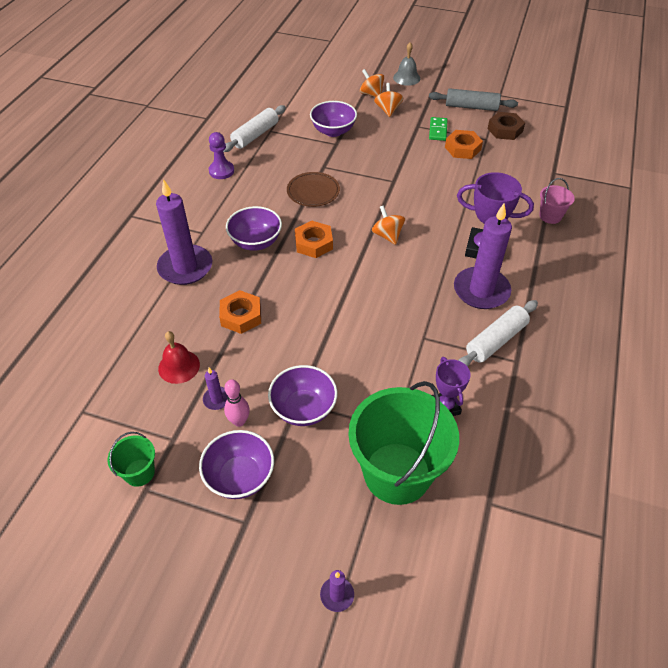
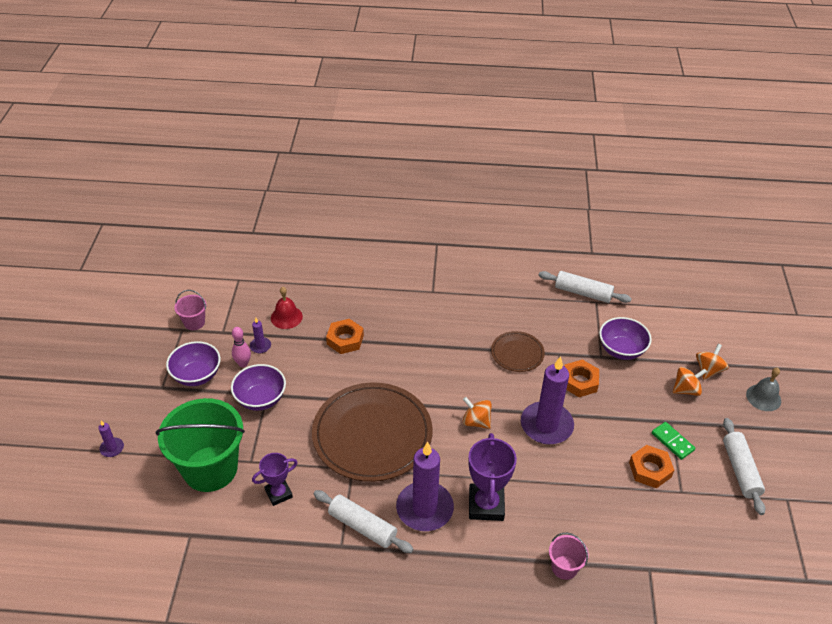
camera: 75 degrees right, 5 degrees down
green bucket [108,432,155,487] -> pink bucket [174,290,207,330]
purple candle [156,179,212,285] -> purple candle moved to [521,356,574,444]
purple pawn [209,132,234,179] -> none
purple bowl [226,206,282,251] -> none
orange nut [295,221,333,258] -> orange nut moved to [564,360,599,397]
orange spinning top [372,205,405,245] -> orange spinning top turned 105 degrees counterclockwise [463,397,492,429]
grey rolling pin [429,88,518,111] -> white rolling pin [723,418,765,515]
green domino [429,117,448,141] -> green domino turned 60 degrees clockwise [652,422,695,460]
brown nut [488,112,525,140] -> none
none -> brown plate [312,383,432,482]

